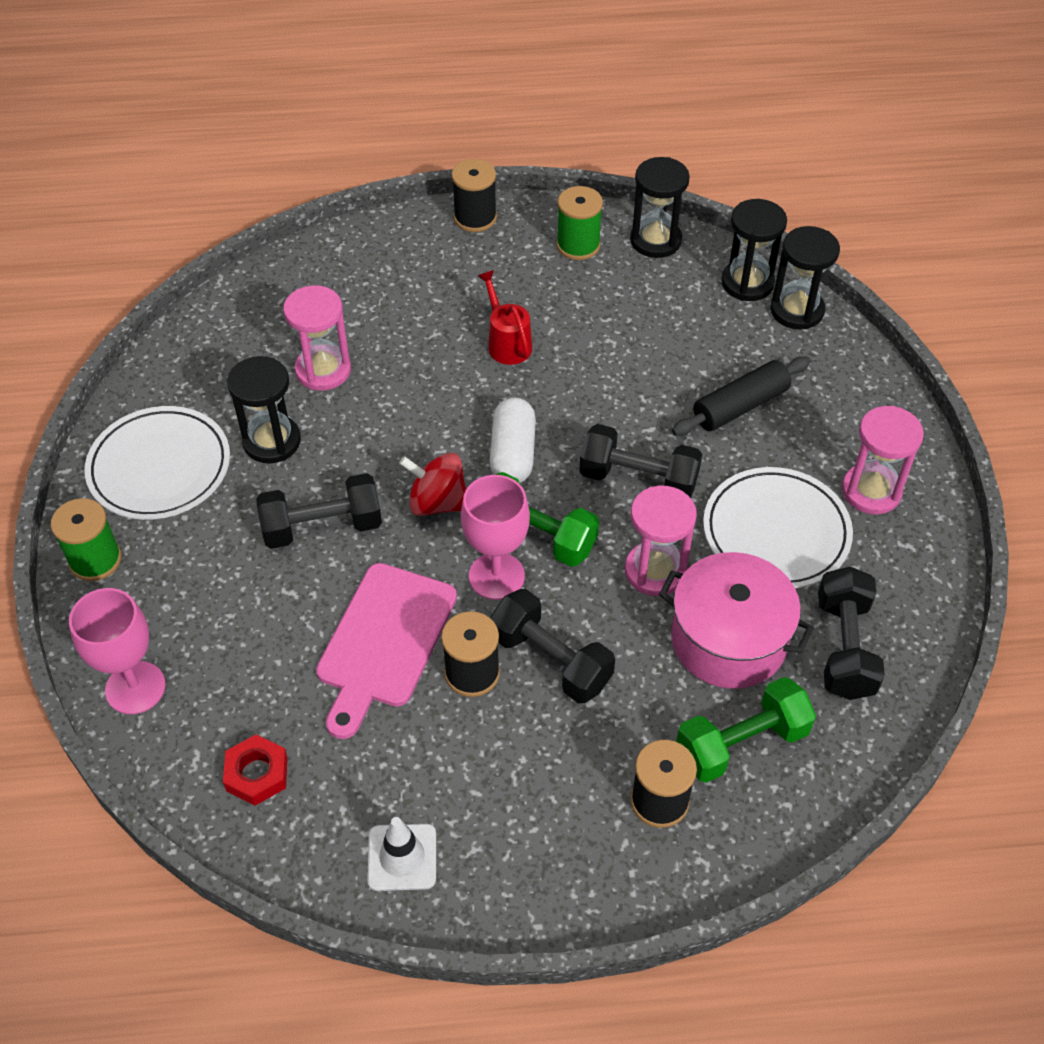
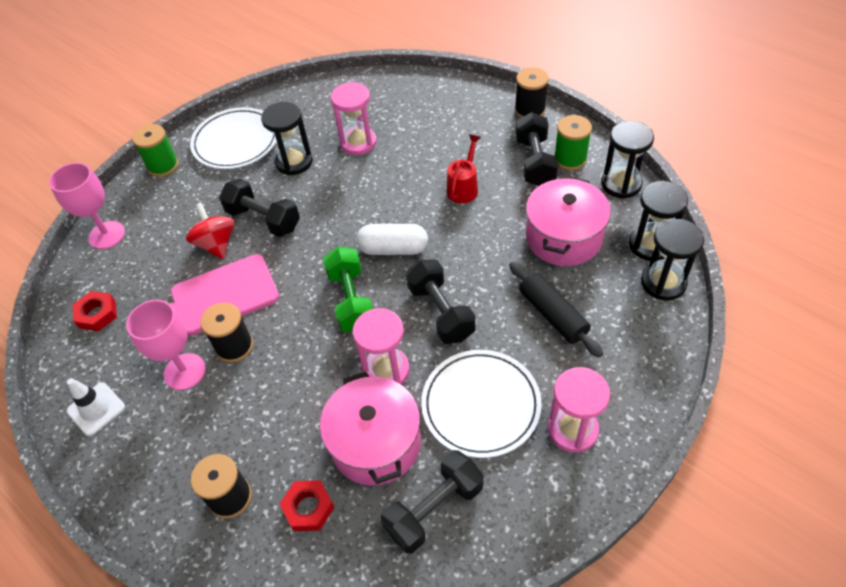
camera: 50 degrees right, 0 degrees up
red spinning top [399,453,466,516] -> red spinning top moved to [186,203,235,259]
pink goblet [461,475,530,600] -> pink goblet moved to [126,300,206,390]
white capsule [489,397,536,483] -> white capsule turned 45 degrees clockwise [356,224,428,255]
black dumbbell [490,589,615,703] -> black dumbbell moved to [515,112,559,186]
black rolling pin [672,356,811,436] -> black rolling pin turned 45 degrees clockwise [509,262,603,357]
green dumbbell [676,677,816,783] -> red nut [280,480,334,531]
none -> pink pot [526,177,611,266]

